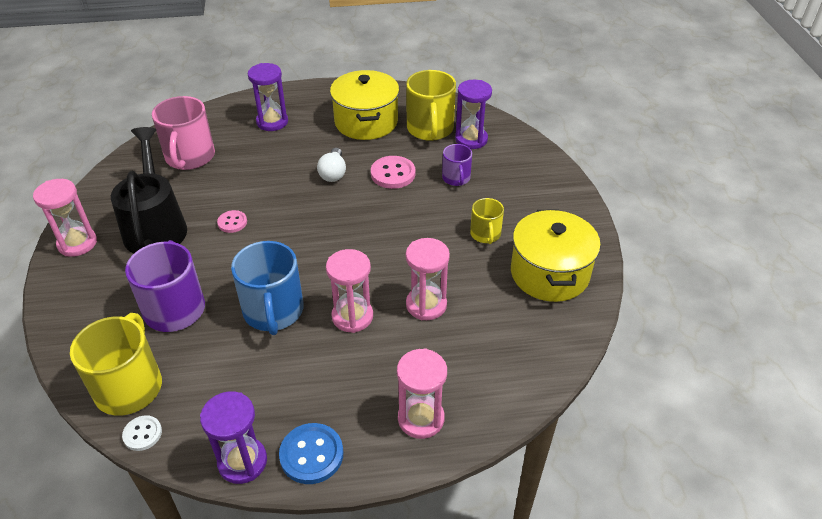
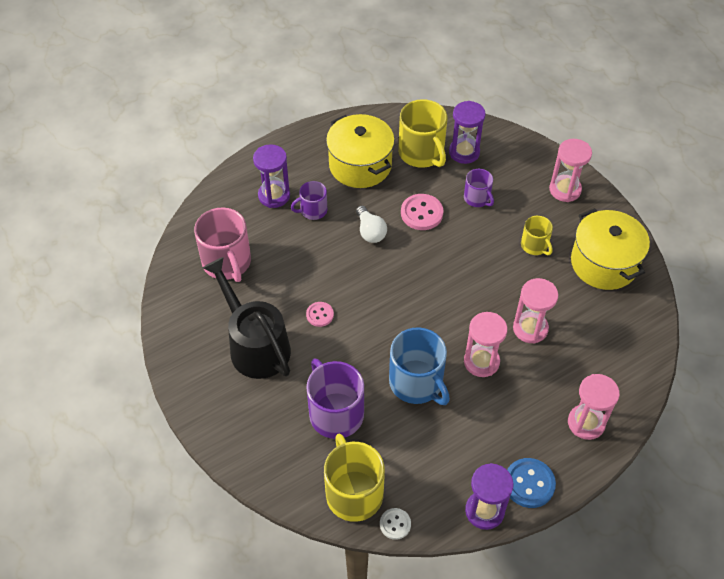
camera: 25 degrees left, 10 degrees up
pink hourglass [33,179,97,257] -> pink hourglass moved to [549,139,592,202]
none -> purple mug [291,181,328,220]

